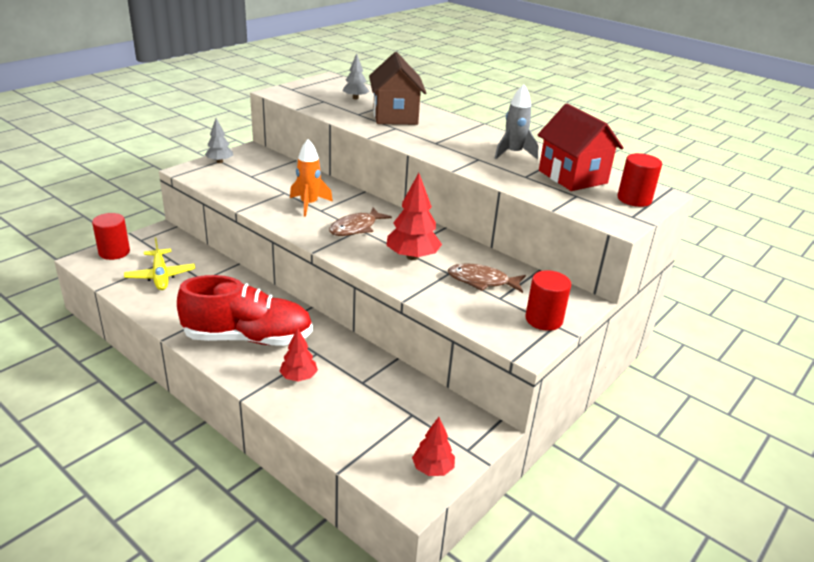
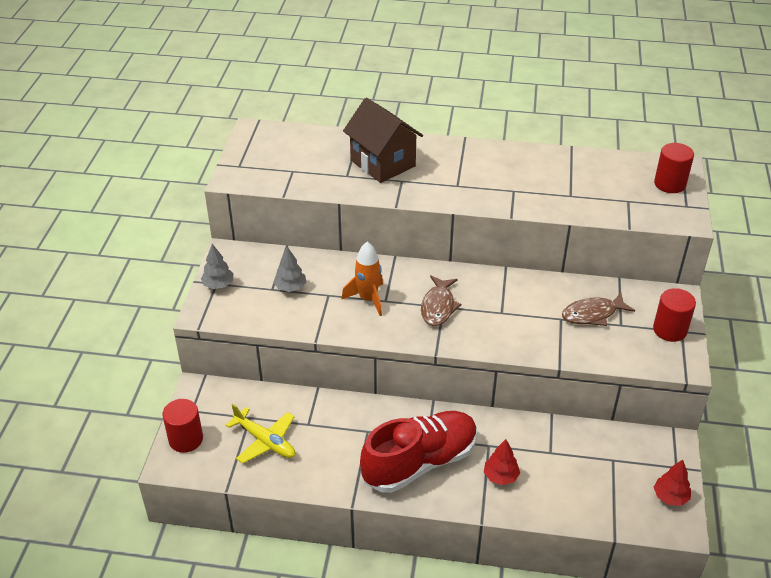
camera: 30 degrees left, 10 degrees up
grey tree [343,53,369,100] -> grey tree moved to [273,247,307,292]
red tree [386,173,442,260] -> none
grey rocket [494,84,538,160] -> none
red house [538,104,624,191] -> none

